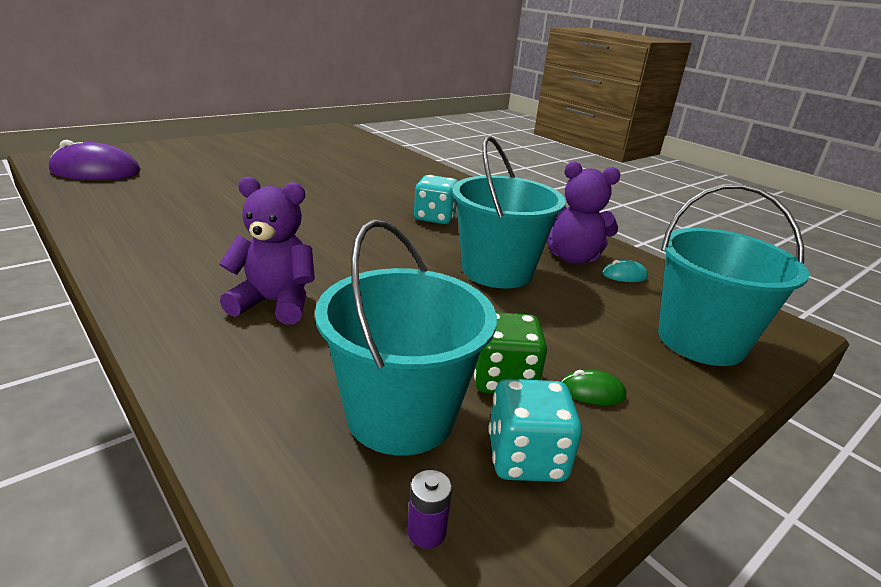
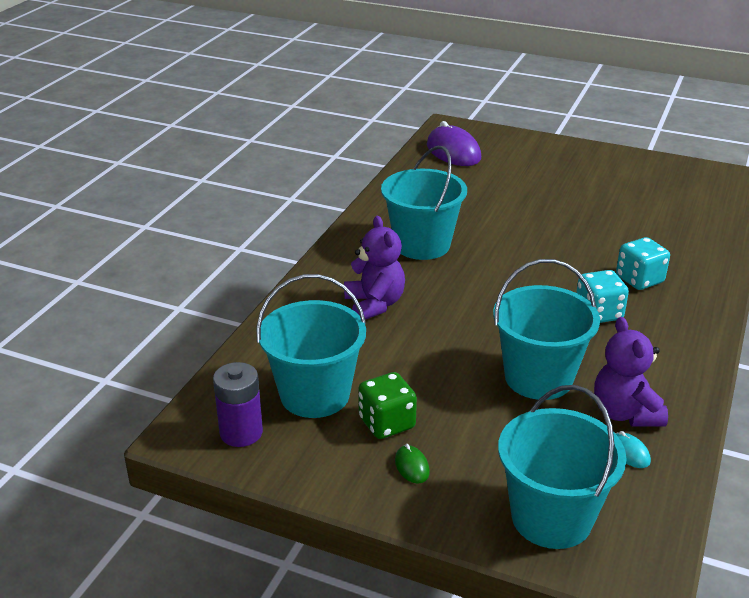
camera: 65 degrees right, 5 degrees up
purple battery [407,470,452,549] -> purple battery [213,362,263,447], size x2.05
turquoise dice [488,379,582,482] -> turquoise dice moved to [616,237,670,290]
none -> turquoise bucket [381,146,467,260]

